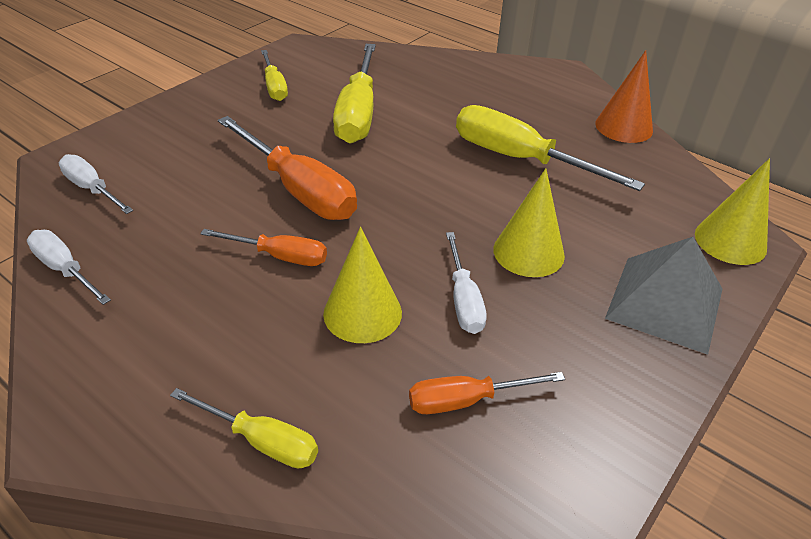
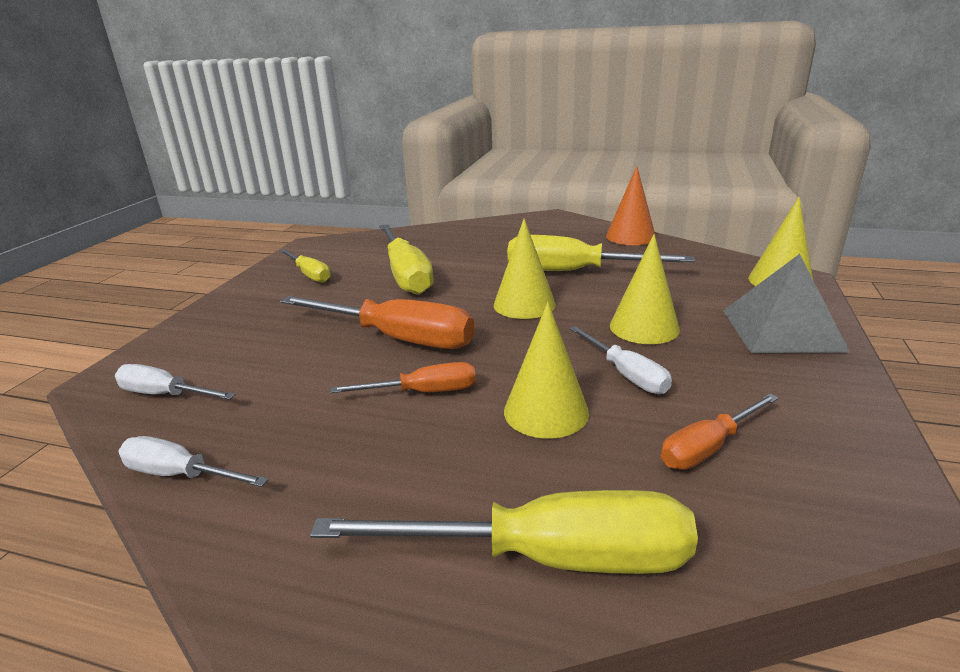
camera: 20 degrees left, 15 degrees down
yellow screwdriver [170,388,318,469] -> yellow screwdriver [310,490,698,574], size x1.78
none -> yellow cone [494,218,556,319]

